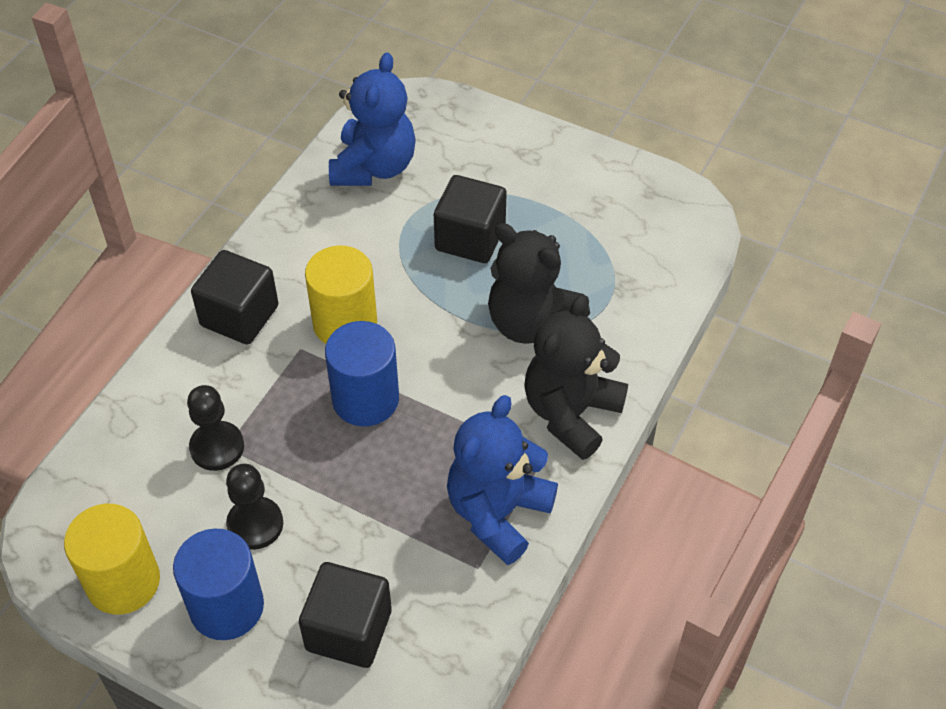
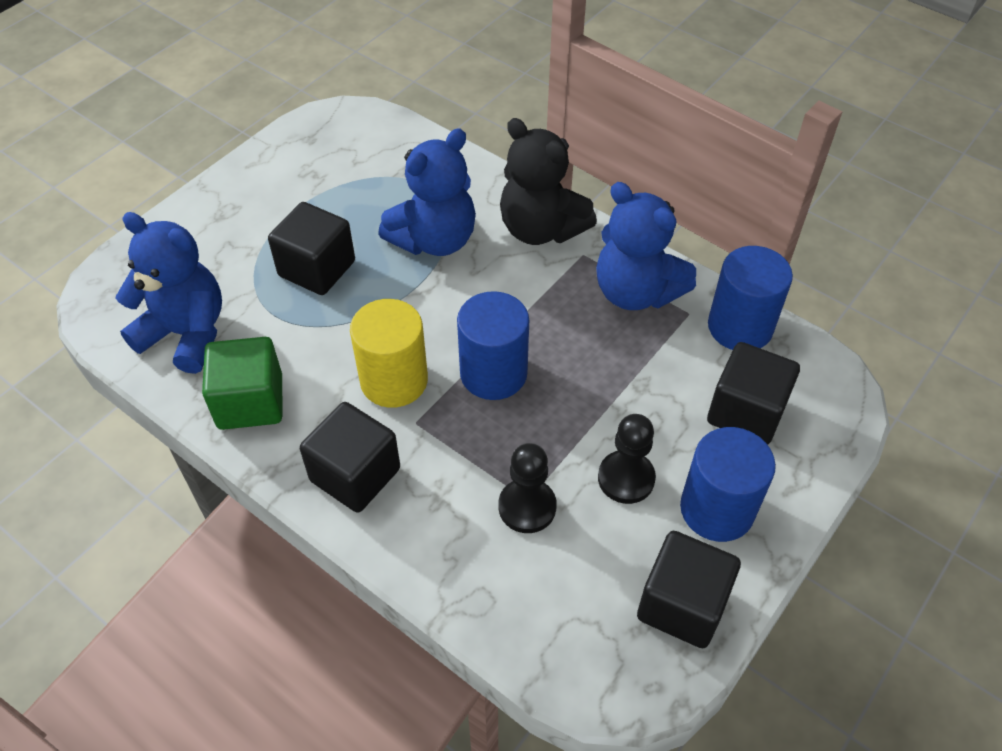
camera: 80 degrees left, 0 degrees up
yellow cylinder [64,504,160,615] -> black cube [637,531,741,648]
black teddy bear [488,223,590,344] -> blue teddy bear [378,128,476,256]
none -> green cube [202,337,282,430]
none -> blue cylinder [708,246,793,350]

